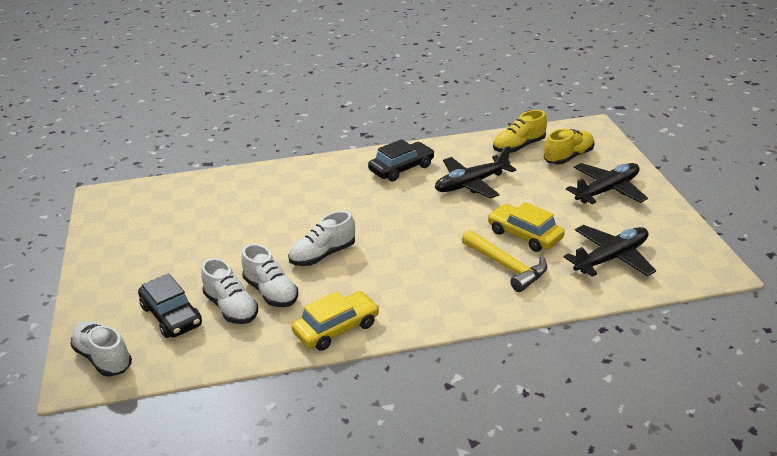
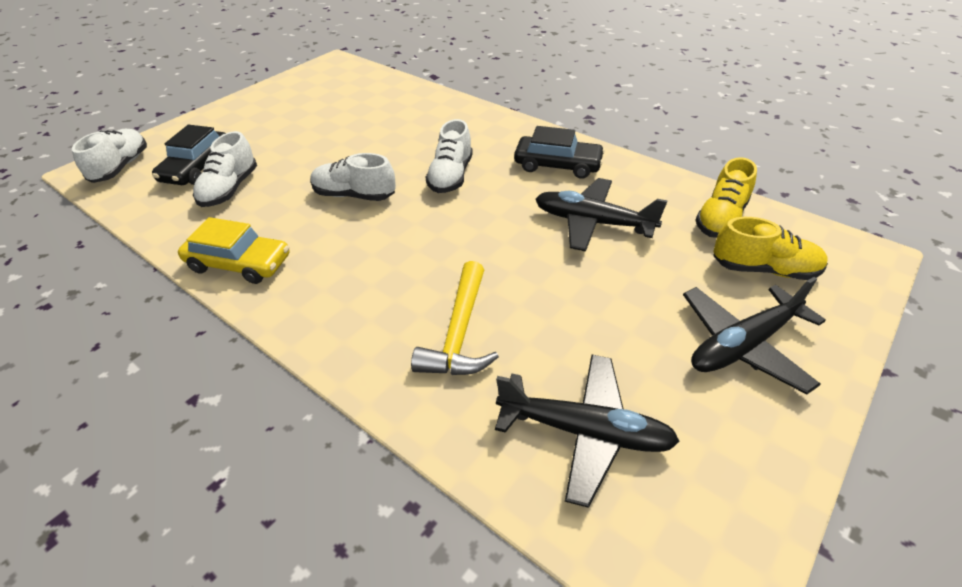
camera: 50 degrees right, 10 degrees up
white shoe [241,244,298,307] -> white shoe moved to [426,119,473,193]
yellow car [488,202,565,252] -> none
yellow shoe [493,110,547,153] -> yellow shoe turned 75 degrees counterclockwise [695,157,757,238]
black plane [566,163,648,204] -> black plane turned 135 degrees clockwise [683,277,826,395]

